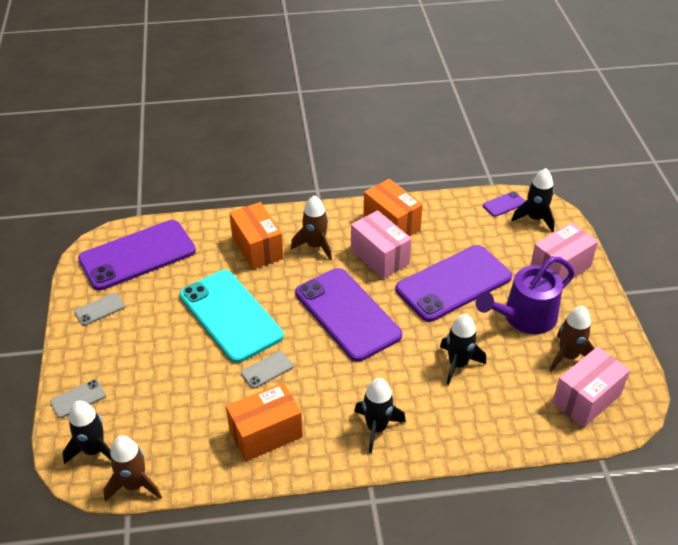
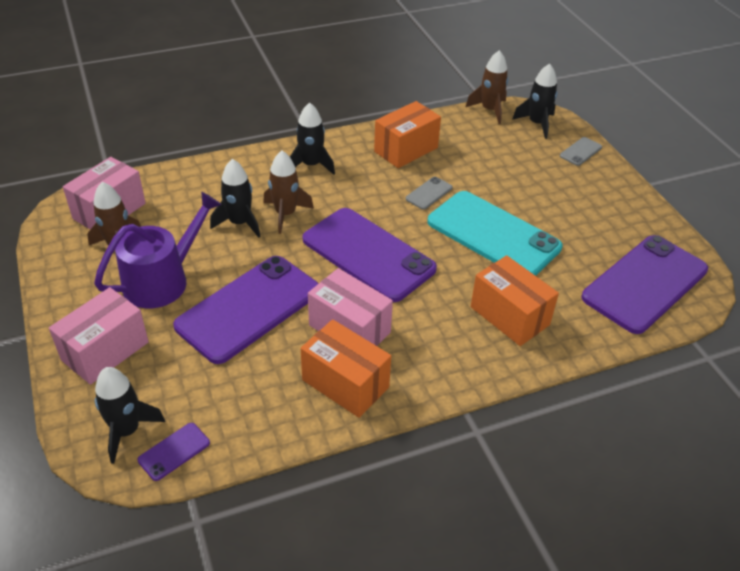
camera: 165 degrees right, 0 degrees up
grey phone [74,293,125,326] -> none
brown rocket [291,195,332,260] -> brown rocket moved to [264,151,314,234]

